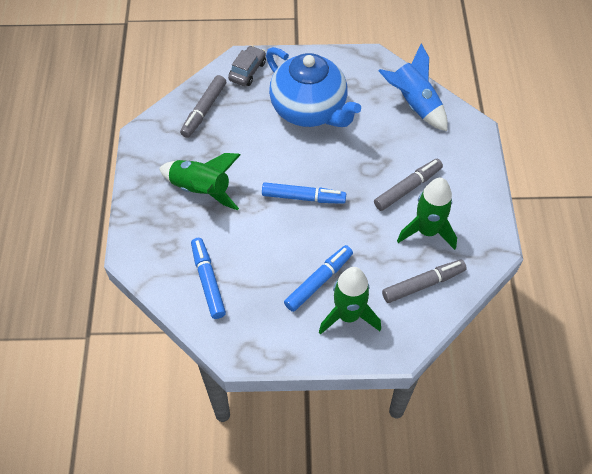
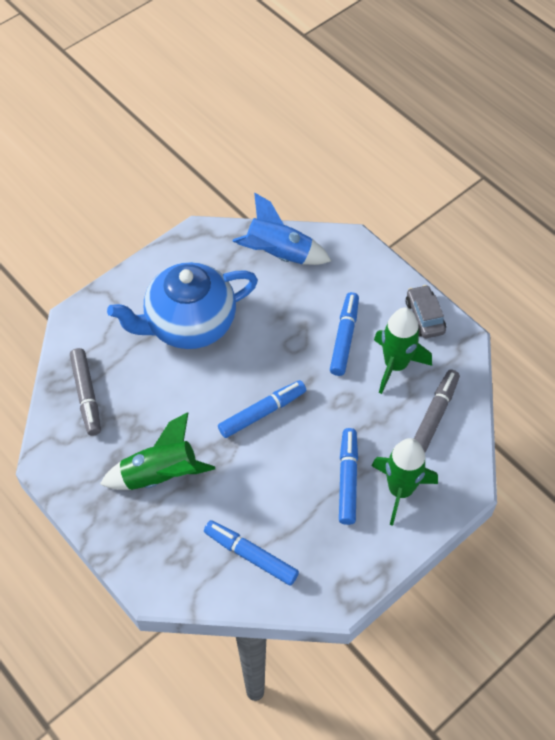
camera: 40 degrees left, 0 degrees up
grey car [228,46,266,86] -> grey car moved to [406,285,446,338]
blue teapot [266,47,361,127] -> blue teapot turned 150 degrees clockwise [107,262,258,349]
grey marker [374,159,443,211] -> blue marker [330,292,359,376]

